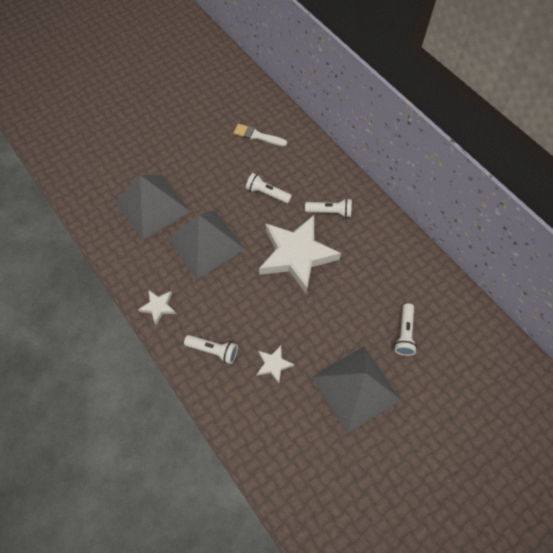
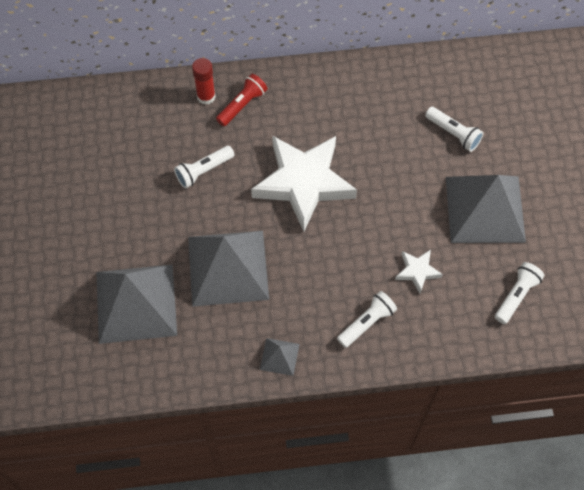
camera: 60 degrees left, 0 degrees up
white star [138,290,176,325] -> grey pyramid [260,338,299,376]
white brush [234,124,287,146] -> none
white flashlight [305,198,352,218] -> white flashlight moved to [495,262,544,324]
none -> red glue stick [192,58,216,105]
none -> red flashlight [216,74,268,127]

